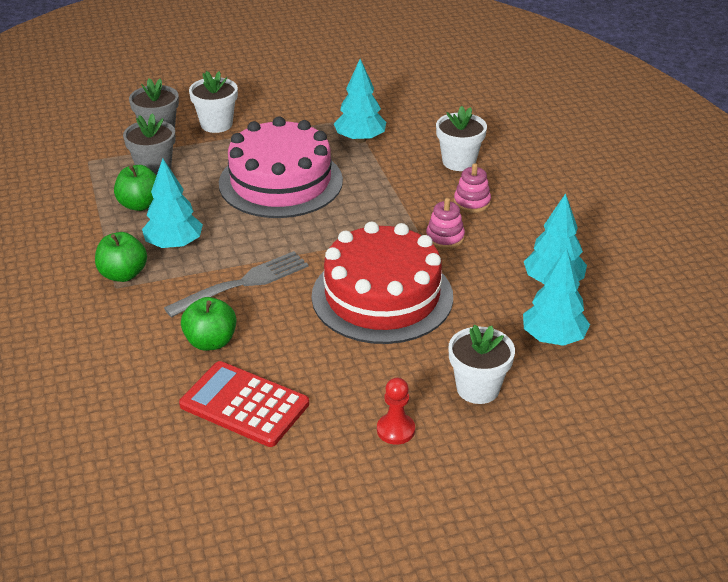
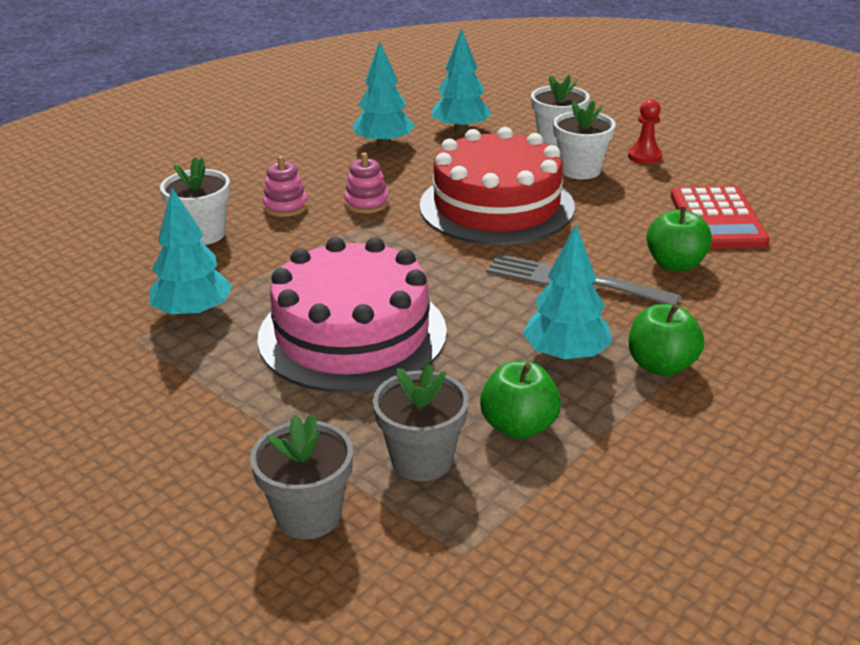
camera: 120 degrees left, 5 degrees down
white flower pot [189,71,238,133] -> white flower pot moved to [553,100,616,179]

